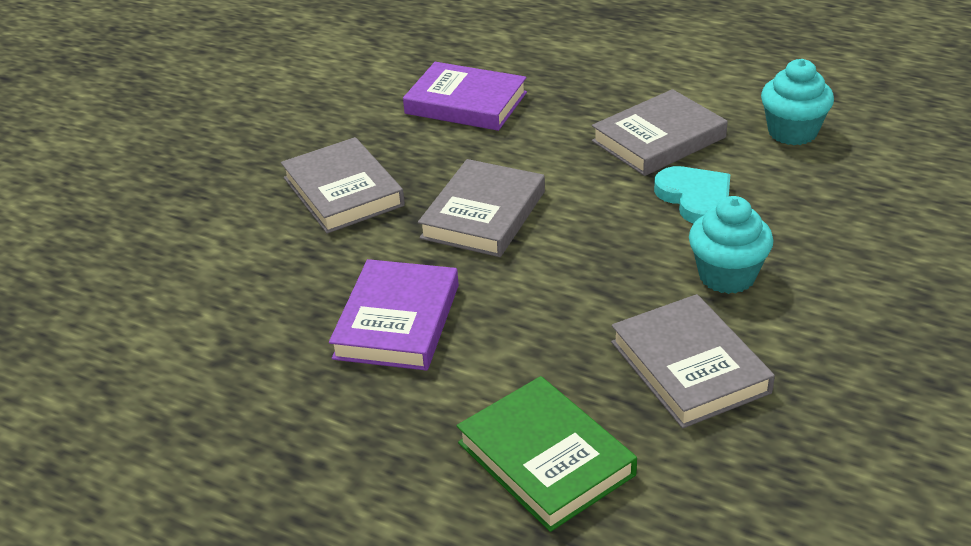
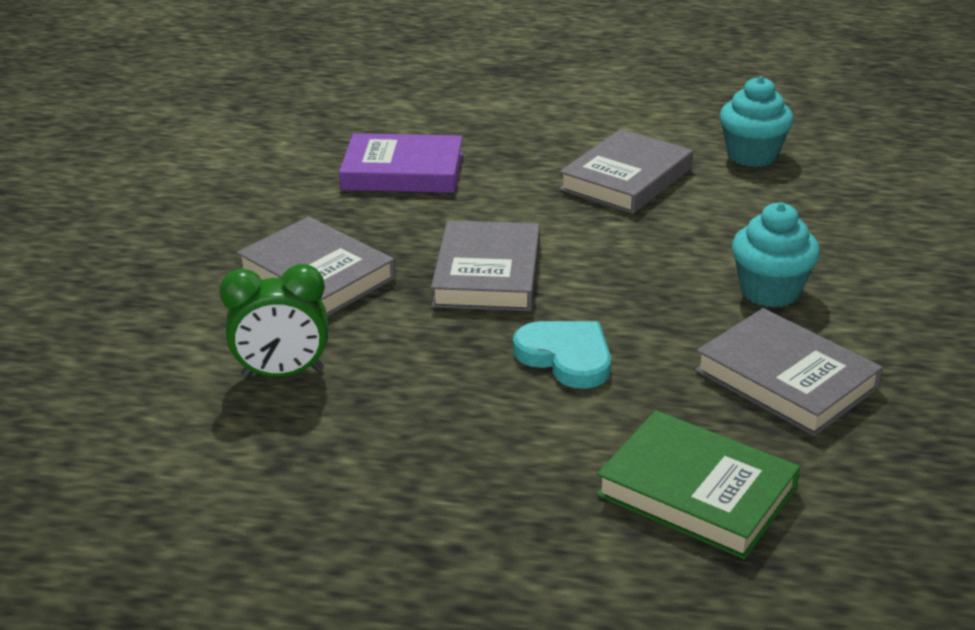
camera: 20 degrees left, 5 degrees down
purple book [329,259,459,371] -> none
turquoise heart [654,166,730,223] -> turquoise heart moved to [513,321,611,389]
none -> green clock [220,264,328,378]

